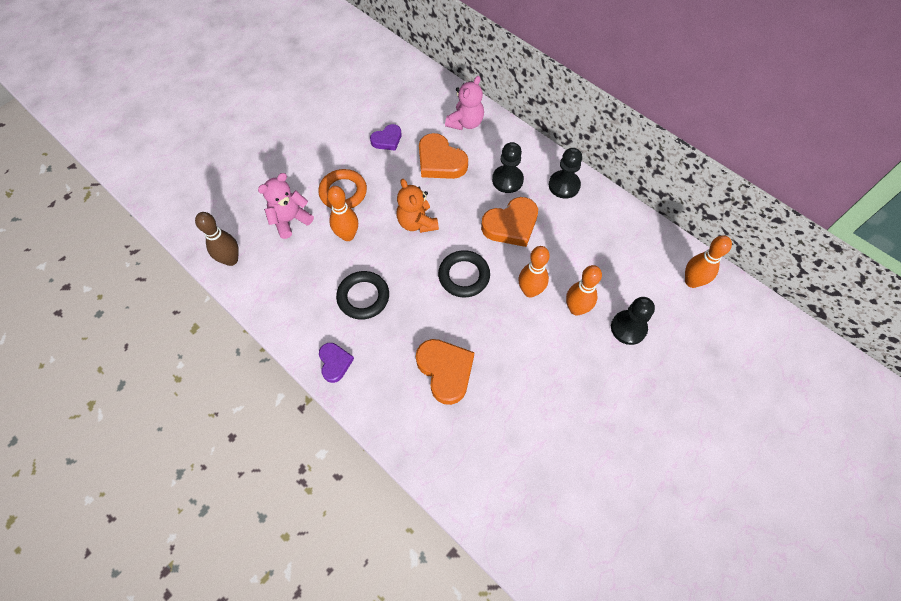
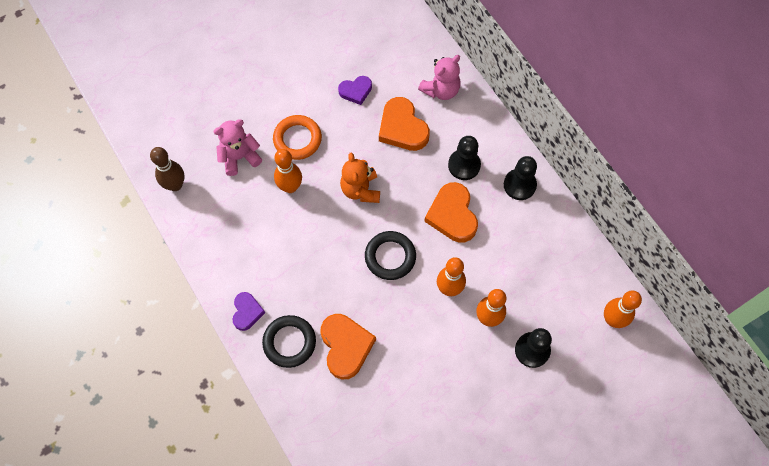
camera: 15 degrees right, 5 degrees up
black ring [336,271,389,320] -> black ring moved to [262,315,316,368]
orange heart [481,197,538,247] -> orange heart turned 90 degrees clockwise [424,182,478,243]

